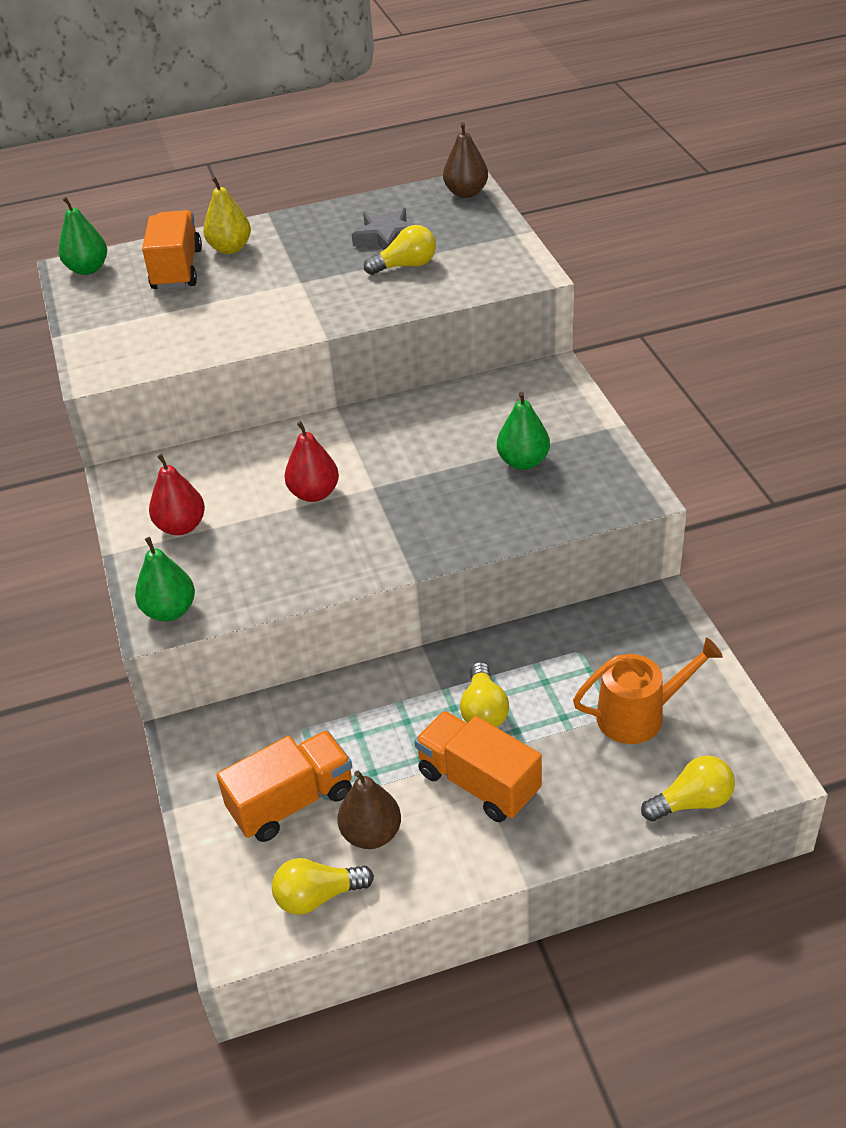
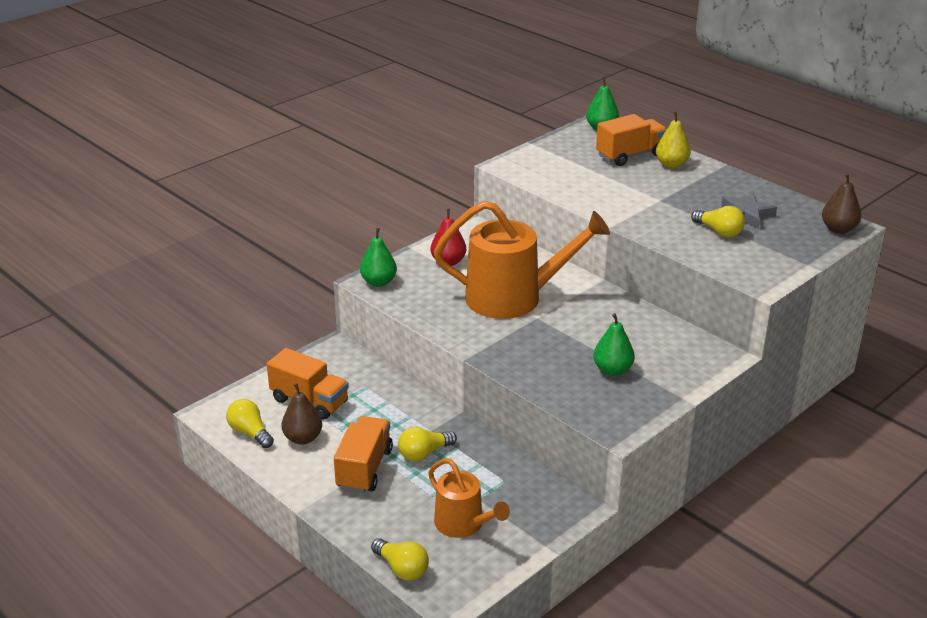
camera: 60 degrees right, 10 degrees down
red pear [284,421,339,502] -> orange watering can [434,201,610,319]

